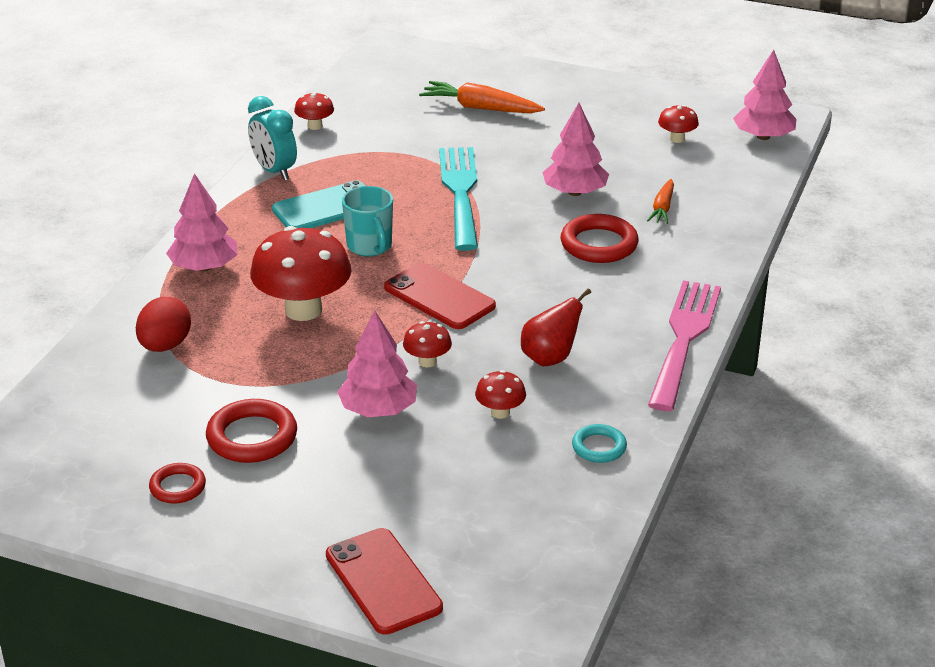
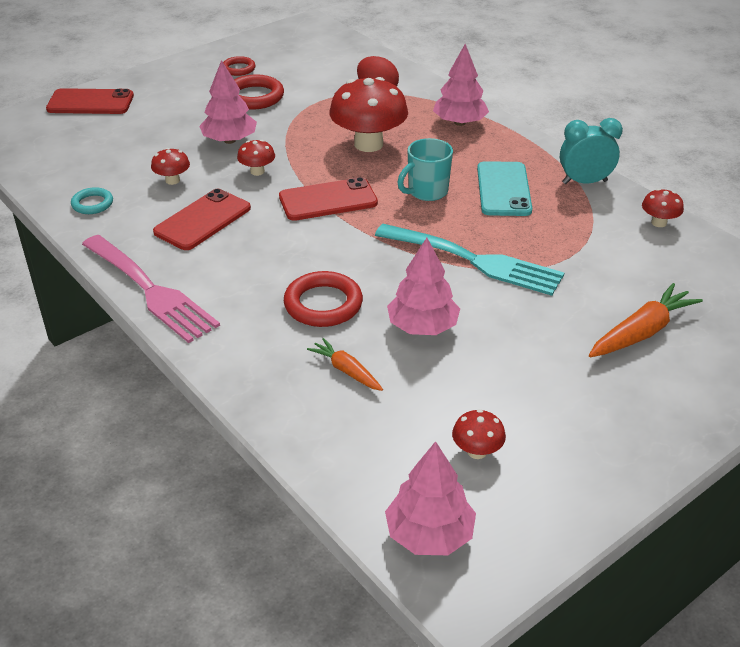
camera: 120 degrees right, 5 degrees up
turquoise mug [342,186,393,257] -> turquoise mug turned 45 degrees counterclockwise [397,138,453,201]
red pear [521,288,591,366] -> red phone [153,189,251,250]

